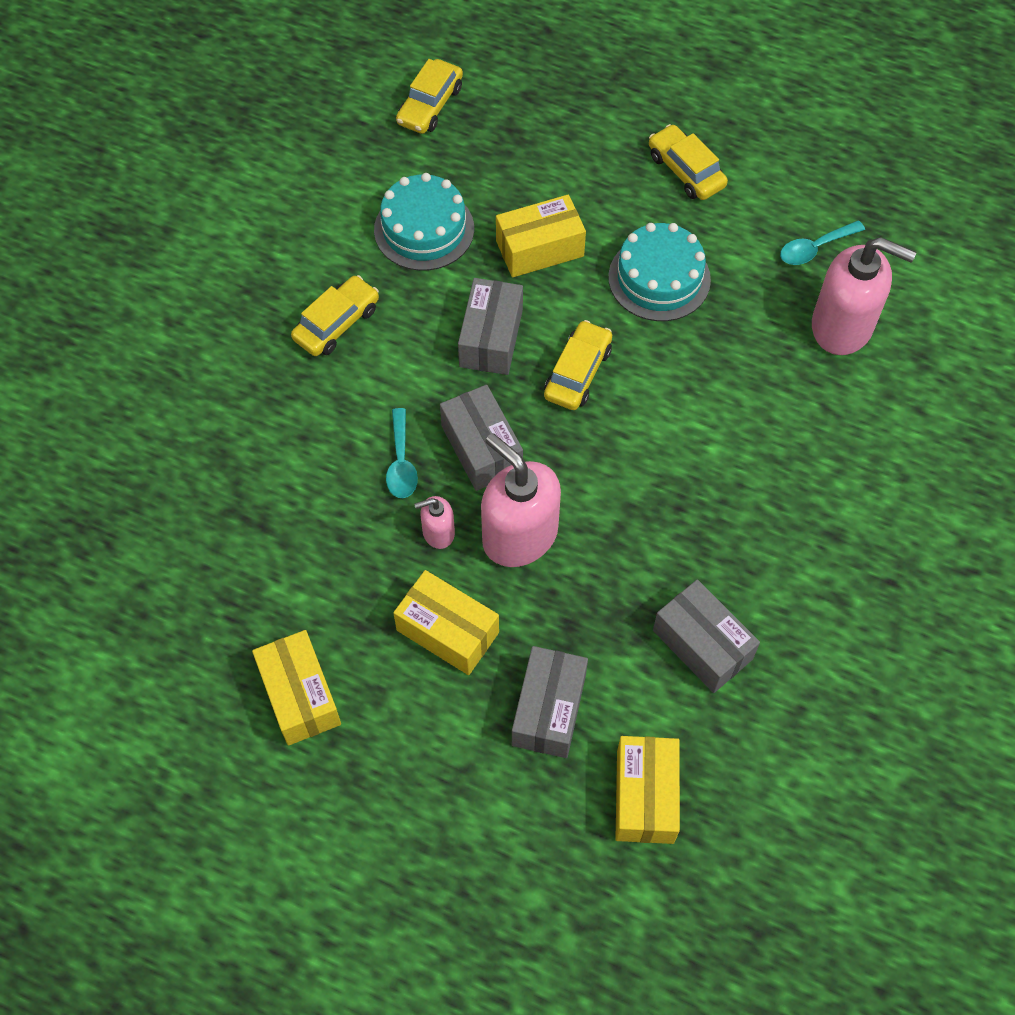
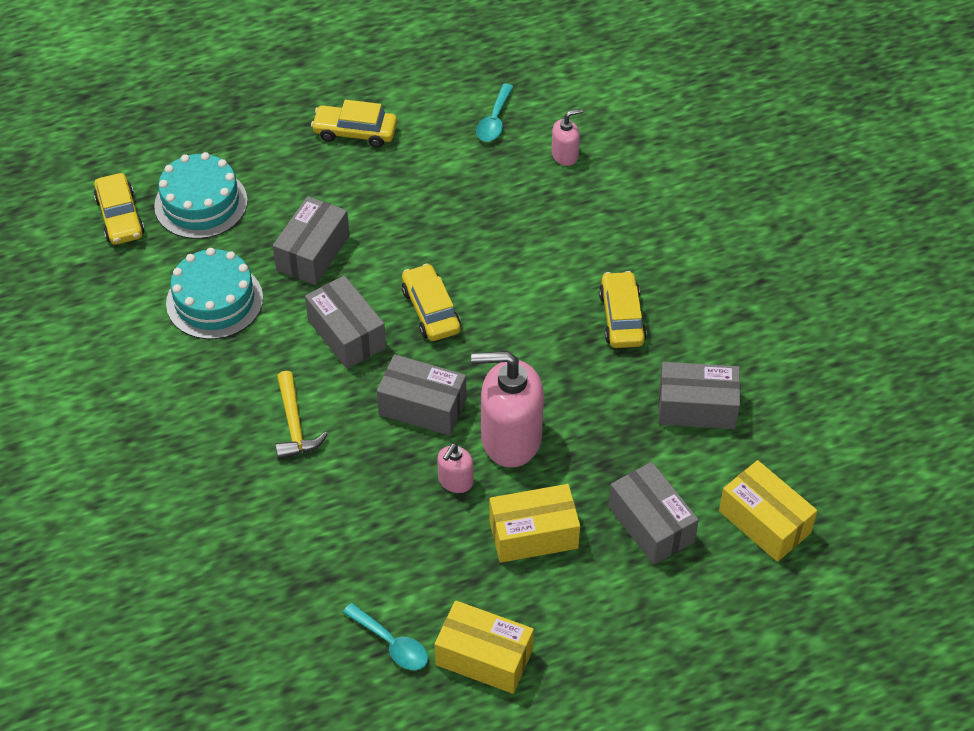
camera: 45 degrees left, 10 degrees down
yellow car [291,275,379,356] -> yellow car moved to [599,271,647,348]
turquoise spoon [386,408,418,498] -> turquoise spoon moved to [343,603,428,671]
yellow box [496,195,586,277] -> grey box [273,196,349,285]
turquoise cake [608,223,711,321] -> turquoise cake moved to [154,152,248,239]
pink soap dispenser [812,237,916,355] -> pink soap dispenser [551,109,583,166], size x0.48
none -> yellow hammer [275,371,328,459]

